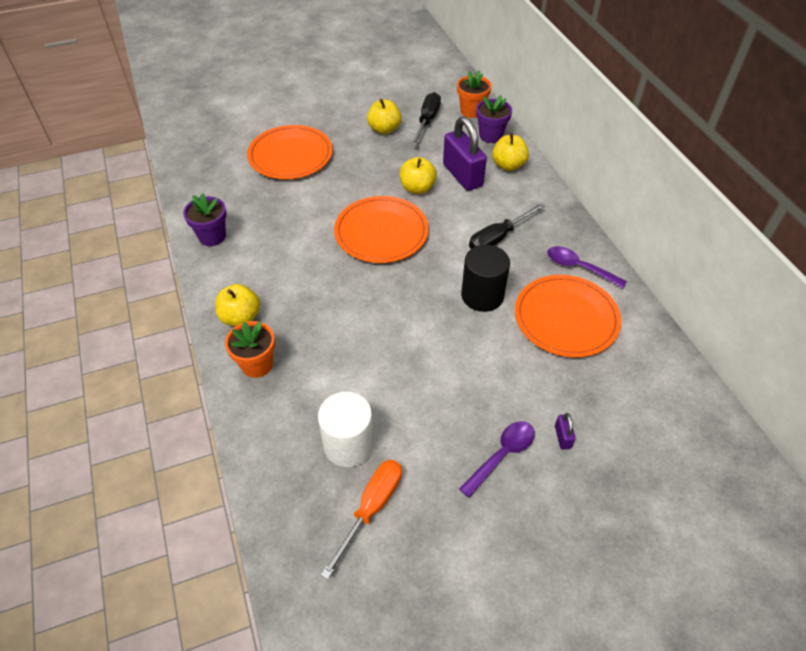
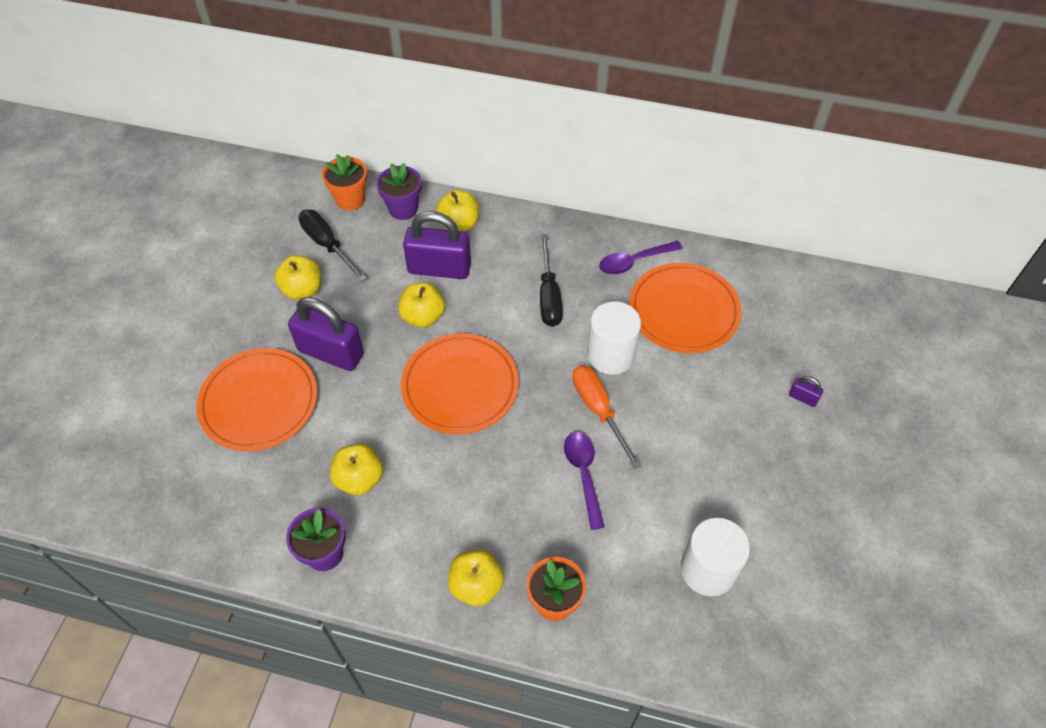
camera: 55 degrees left, 5 degrees up
orange screwdriver [321,460,402,580] -> orange screwdriver moved to [572,365,641,469]
purple spoon [459,421,535,498] -> purple spoon moved to [564,432,605,530]
black cylinder [461,245,510,312] -> white cylinder [587,302,641,374]
none -> purple padlock [288,297,364,371]
none -> yellow apple [330,443,383,495]

